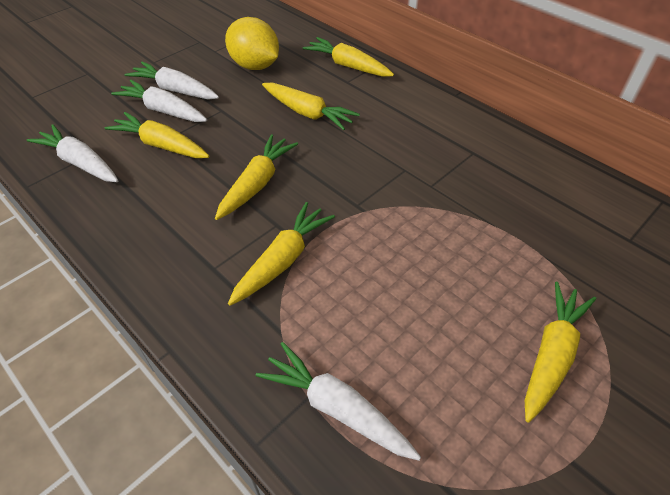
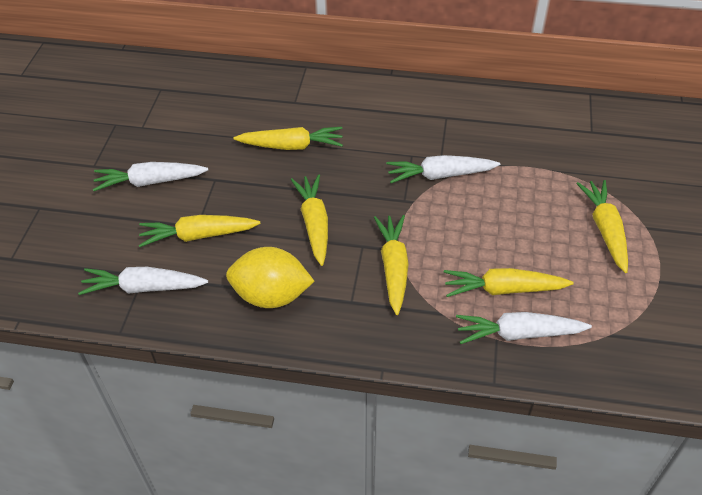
camera: 35 degrees left, 0 degrees up
white carrot [111,80,207,122] -> white carrot moved to [386,155,500,183]
yellow lemon [225,17,279,70] -> yellow lemon moved to [226,247,314,308]
yellow carrot [303,37,394,77] -> yellow carrot moved to [444,268,574,297]

